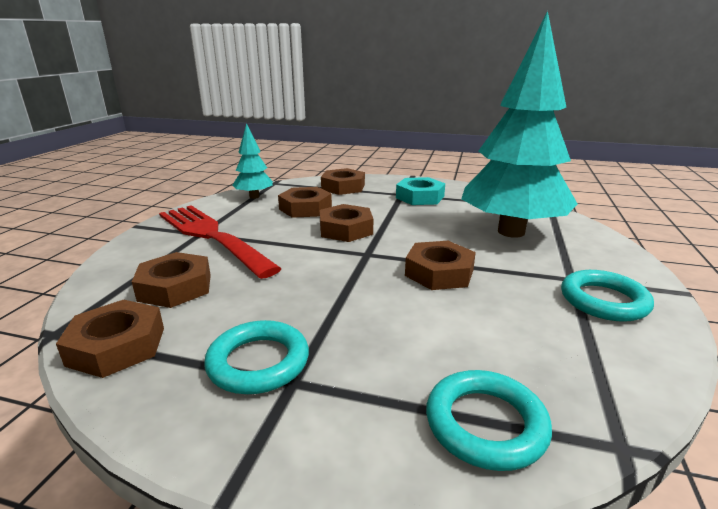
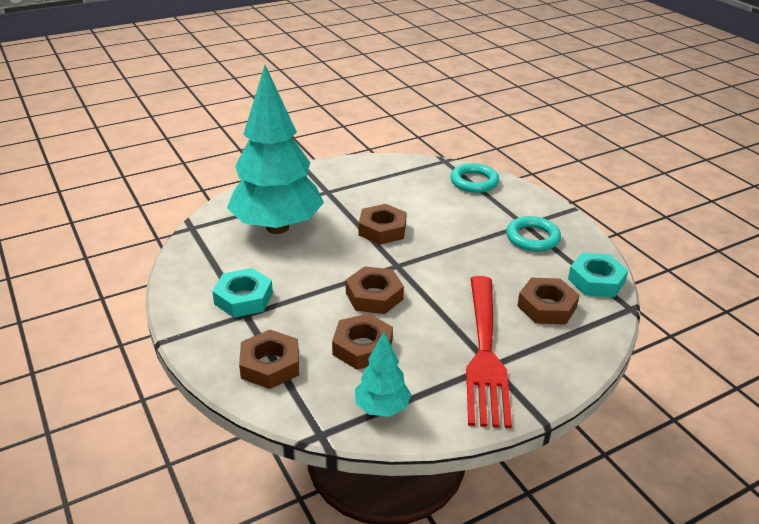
camera: 135 degrees left, 10 degrees up
brown nut [56,300,164,378] -> turquoise nut [568,253,628,297]
turquoise ring [561,270,654,322] -> none

